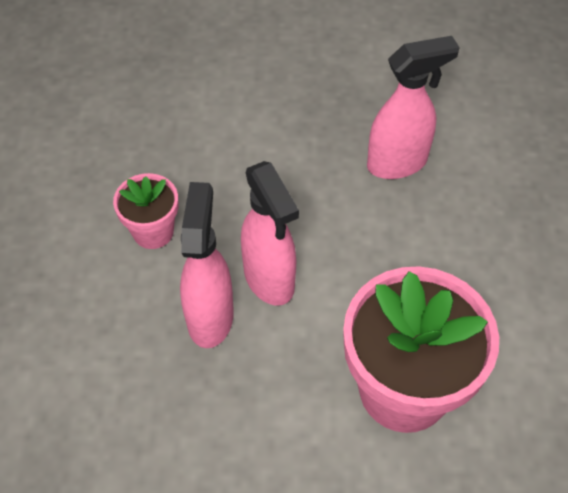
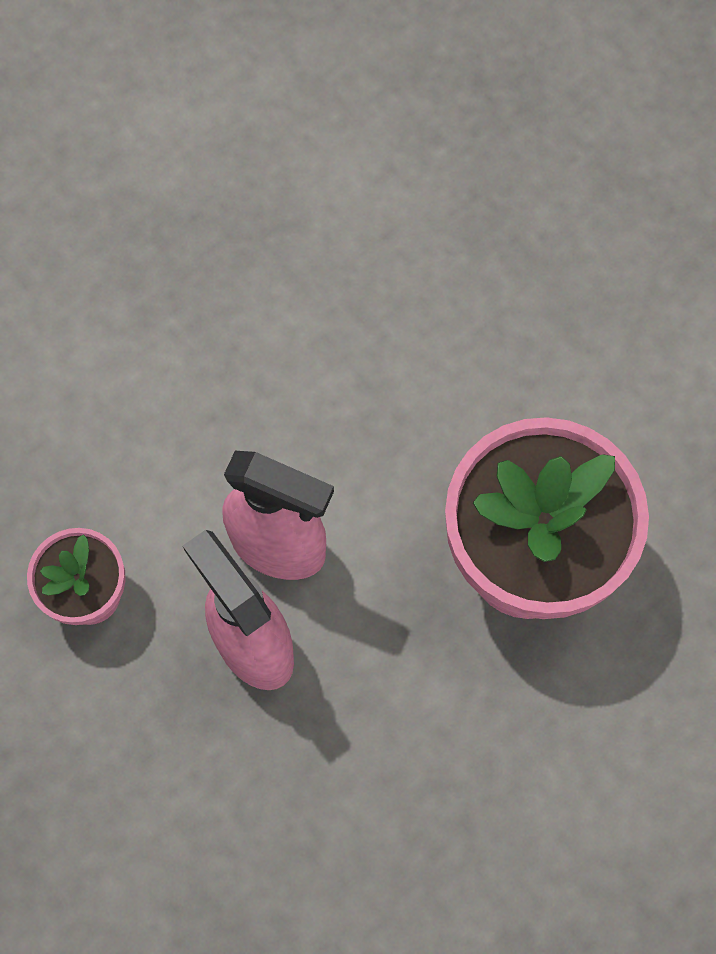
camera: 40 degrees left, 15 degrees up
pink spray bottle [367,36,460,179] -> none

